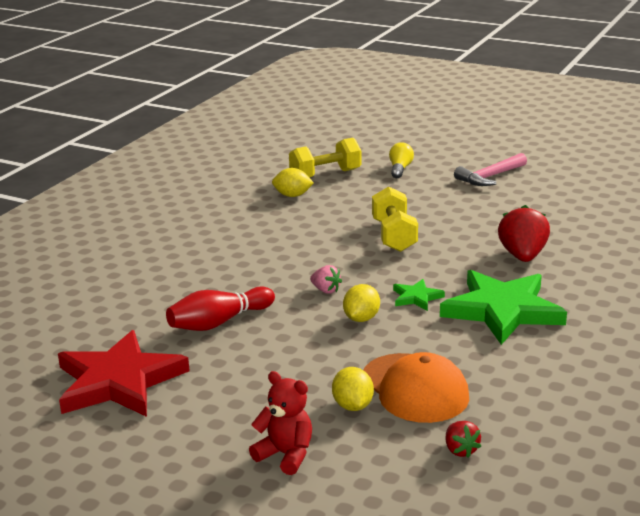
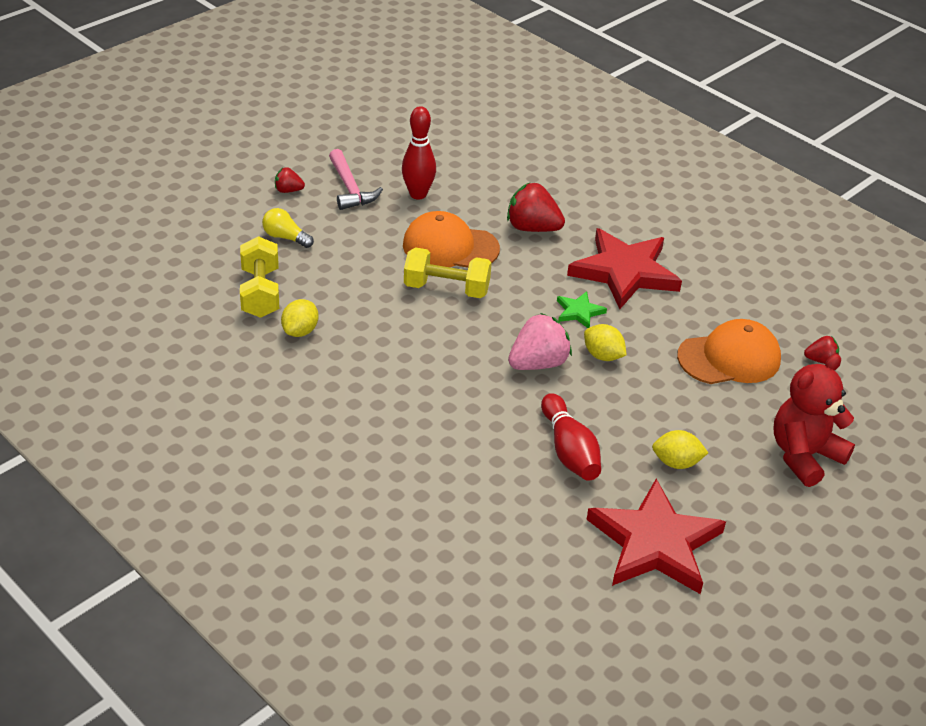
camera: 75 degrees left, 15 degrees up
red teddy bear [249,371,312,475] -> red teddy bear [774,354,855,487], size x1.52
pink strawberry [310,265,342,294] -> pink strawberry [508,313,572,370], size x1.89
yellow lemon [332,367,374,411] -> yellow lemon moved to [652,430,708,469]
green star [440,270,567,345] -> red star [567,228,682,309]
none -> red strawberry [275,167,305,193]
none -> red bowling pin [402,106,436,199]
none -> orange cap [403,211,500,268]

